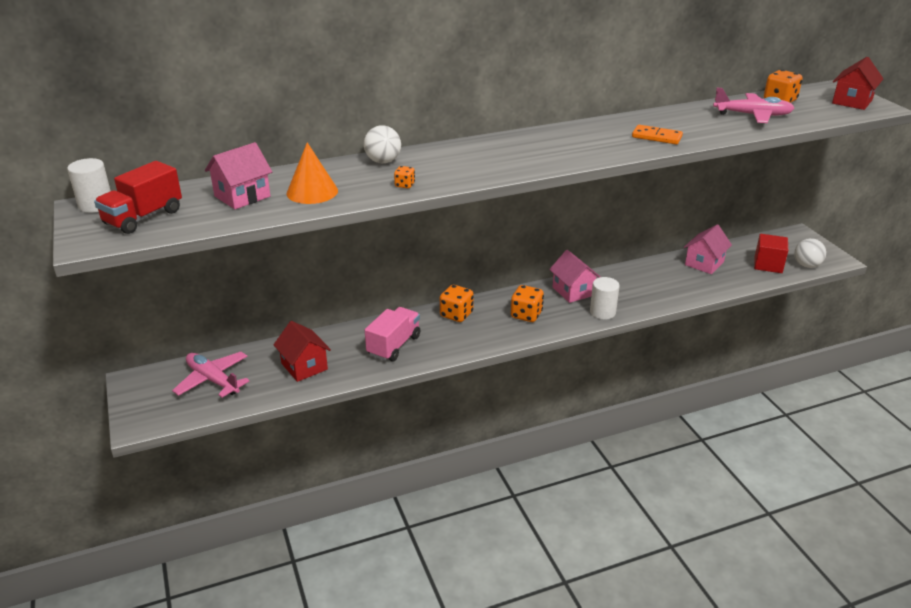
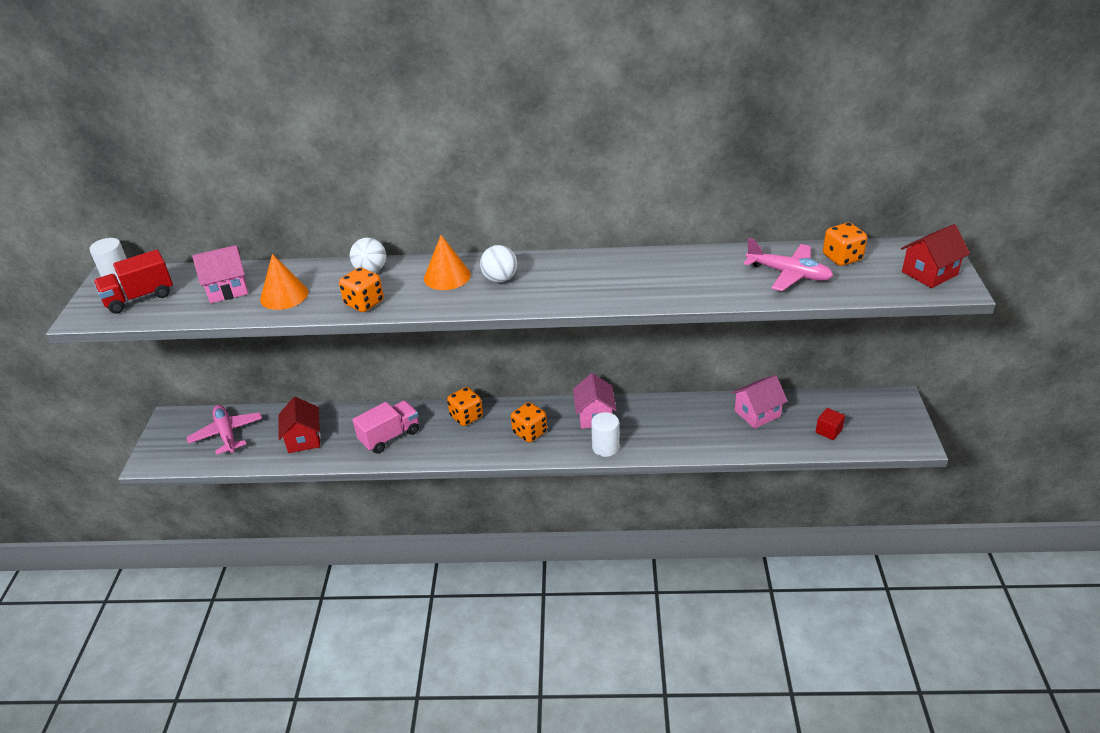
camera: 25 degrees right, 5 degrees up
orange dice [394,166,415,188] -> orange dice [339,267,384,312], size x1.91
orange domino [632,125,683,144] -> none
red cube [754,234,788,273] -> red cube [816,408,845,440], size x0.65
white ball [794,238,826,268] -> white ball moved to [480,245,517,282]
none -> orange cone [424,235,471,290]

